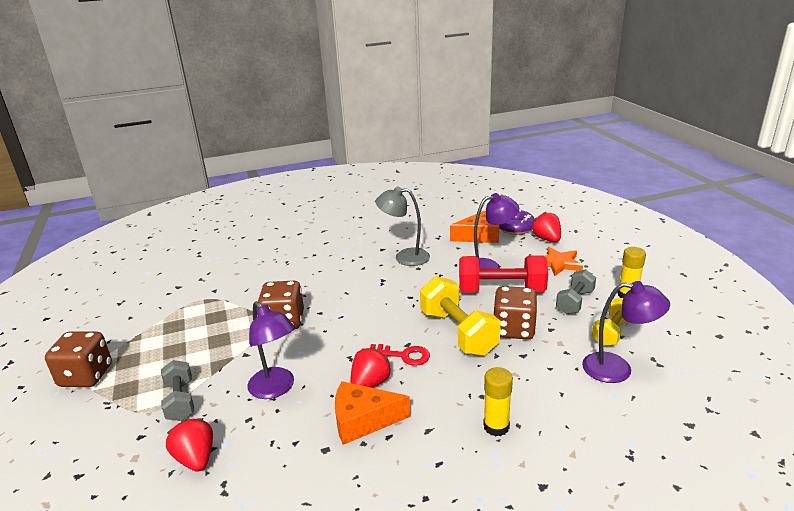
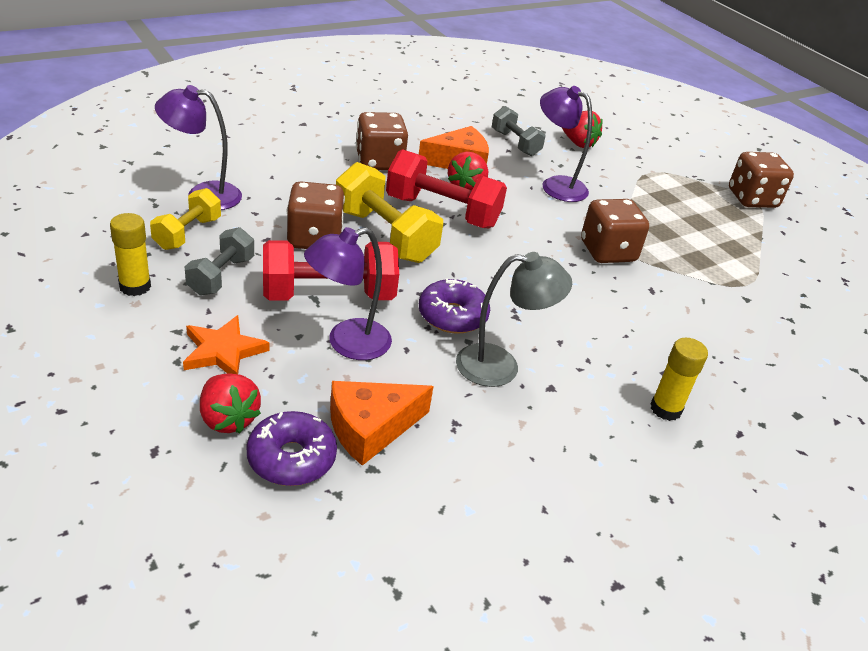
camera: 160 degrees right, 10 degrees up
grey dumbbell [161,360,194,421] -> grey dumbbell moved to [492,106,545,156]
red key [370,344,430,366] -> red dumbbell [386,149,507,228]
yellow glue stick [483,367,513,436] -> yellow glue stick moved to [651,338,708,421]
none -> brown dice [356,112,408,170]
none -> purple donut [419,278,490,334]

